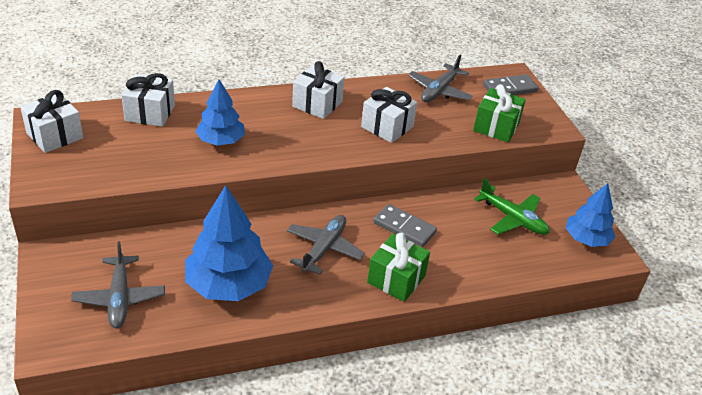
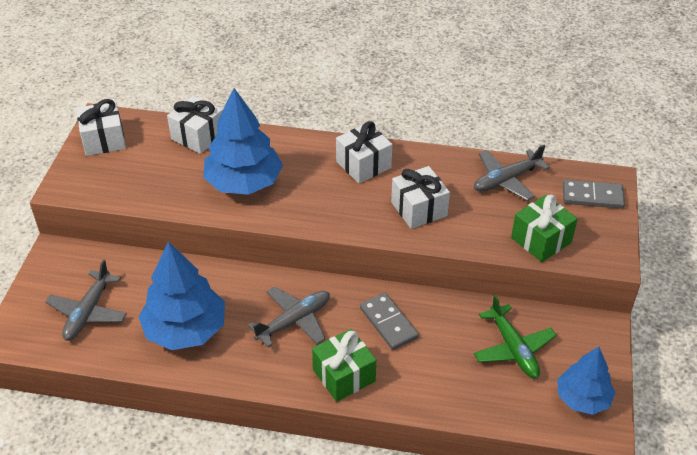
camera: 30 degrees right, 5 degrees up
blue tree [196,79,245,146] -> blue tree [203,88,283,195], size x1.59

